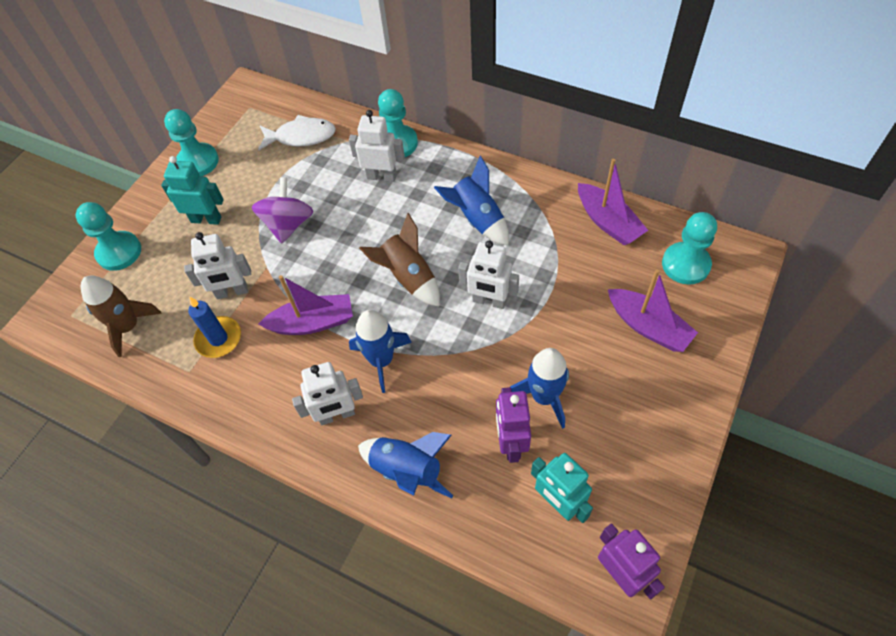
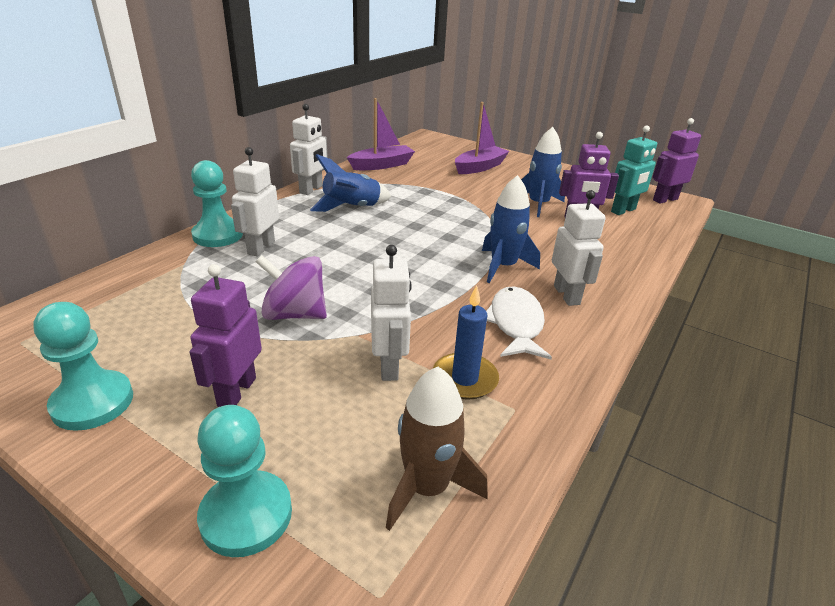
camera: 90 degrees left, 25 degrees down
turquoise robot [161,156,224,225] -> purple robot [190,264,262,407]
white fish [258,115,336,150] -> white fish moved to [486,286,552,360]
purple boat [258,275,353,335] -> none
blue rocket [358,432,453,498] -> none
brown rocket [359,213,440,306] -> none
white robot [458,240,519,309] -> white robot moved to [290,104,328,195]
turquoise pawn [662,212,717,285] -> none

